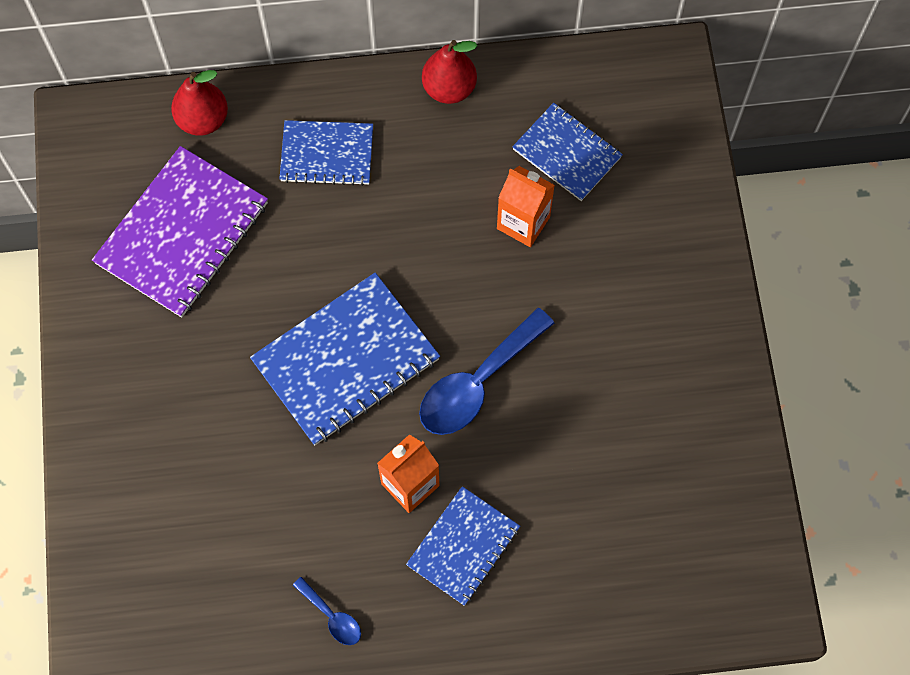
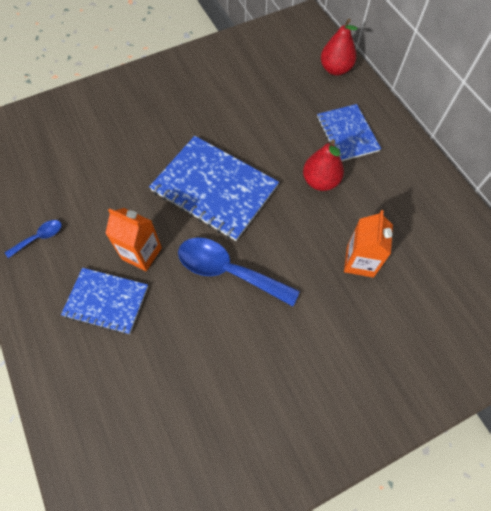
camera: 70 degrees right, 5 degrees down
purple notebook [92,146,268,318] -> none
blue spoon [293,577,361,645] -> blue spoon turned 150 degrees counterclockwise [5,220,62,258]
red pear [422,40,477,104] -> red pear moved to [303,140,344,191]
blue notebook [512,103,623,201] -> none

